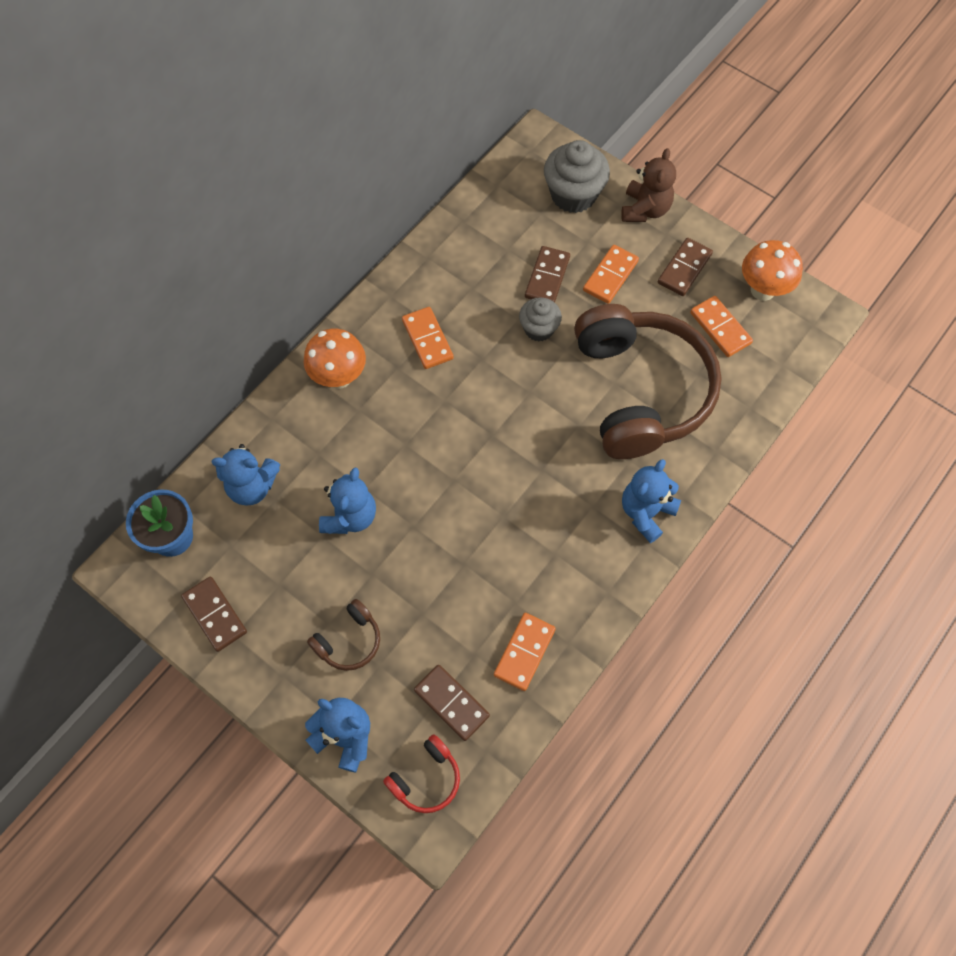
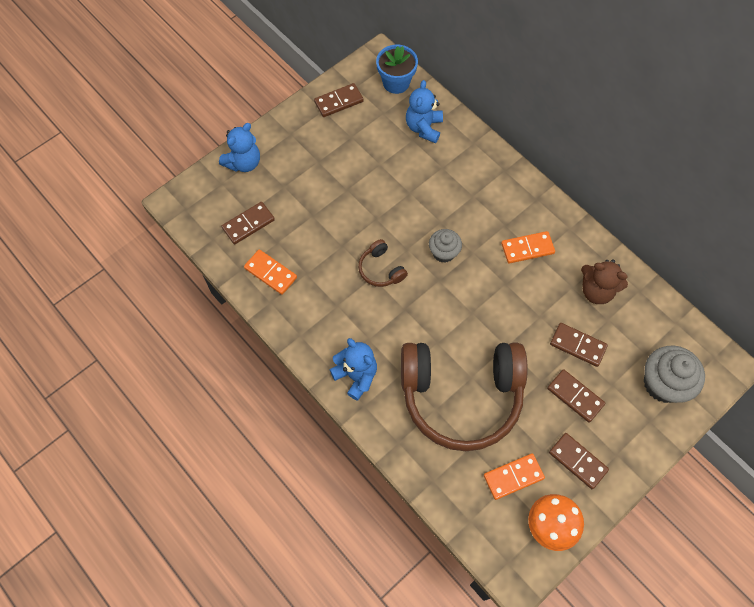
camera: 100 degrees right, 0 degrees up
orange mushroom [304,329,366,389] -> none
brown headphones [307,599,380,671] -> brown headphones moved to [358,239,408,287]
blue teddy bear [319,468,376,534] -> none
red headphones [383,734,460,813] -> none
grey cupcake [519,297,562,341] -> grey cupcake moved to [429,229,462,263]
orange domino [583,245,639,304] -> brown domino [547,369,605,423]
brown teddy bear [621,148,676,222] -> brown teddy bear moved to [581,259,628,304]

